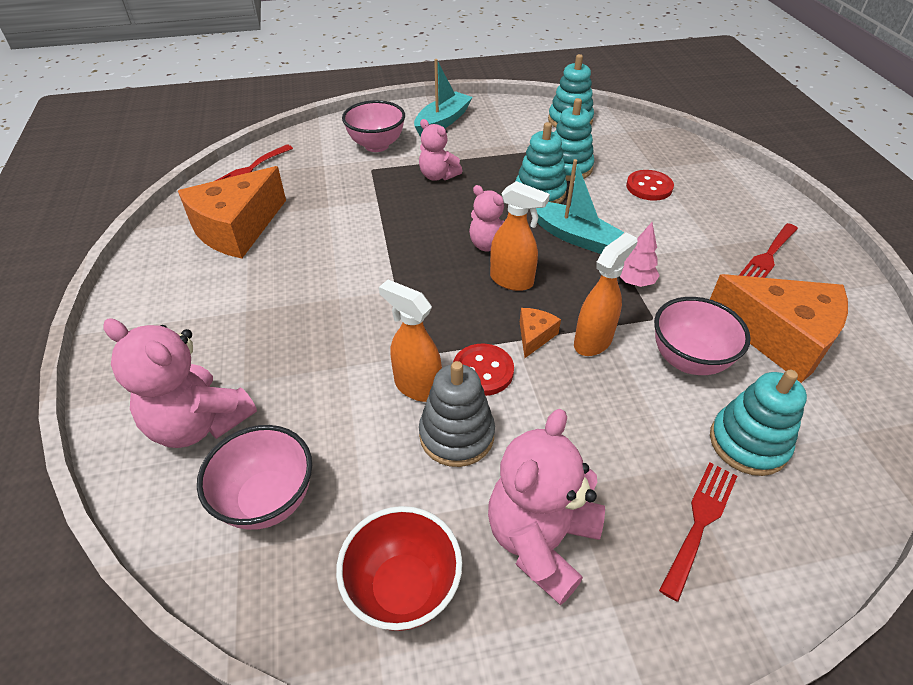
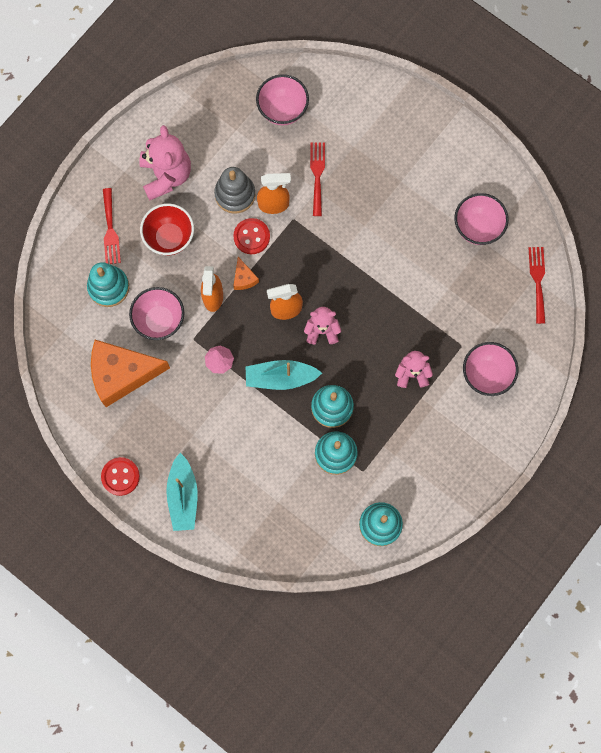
camera: 140 degrees right, 30 degrees up
pink teddy bear [104,318,257,448] -> none
orange cheese [178,166,286,259] -> pink bowl [454,193,509,245]
red bowl [336,506,462,631] -> red bowl moved to [140,203,194,256]
turquoise boat [414,59,473,137] -> turquoise boat moved to [166,453,198,531]
red button [626,170,674,201] -> red button moved to [101,457,140,496]
red fork [738,223,798,278] -> red fork moved to [310,142,325,216]

